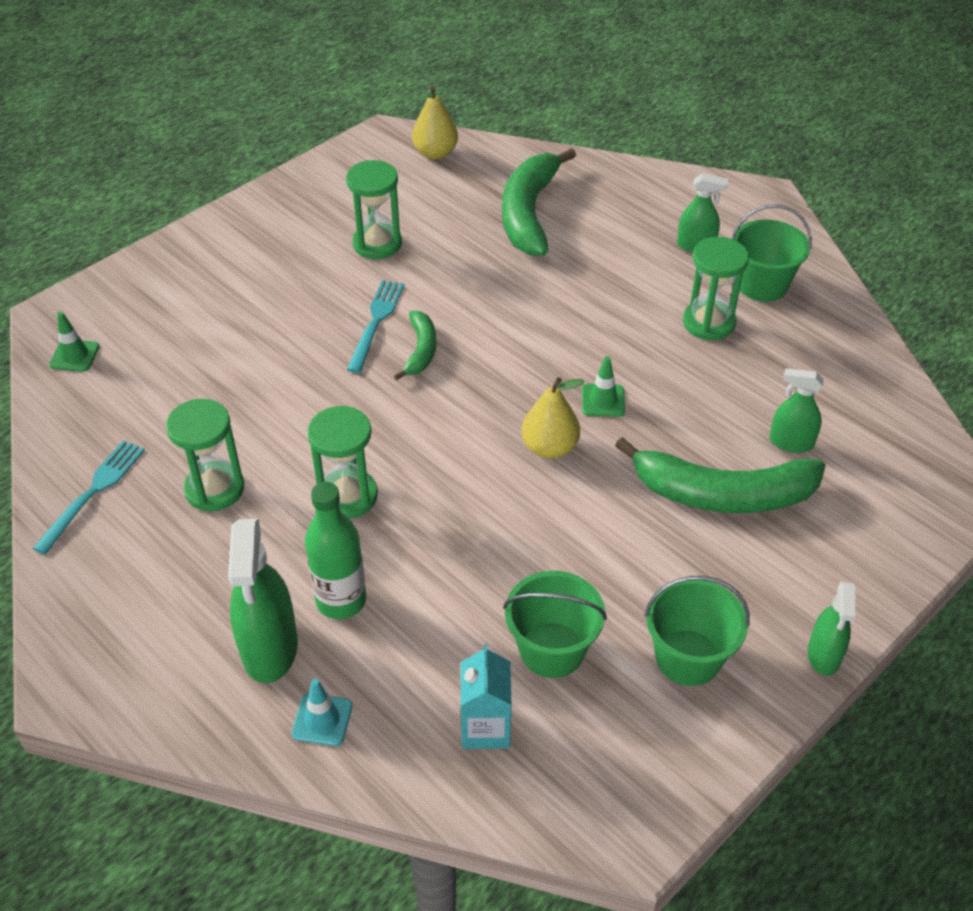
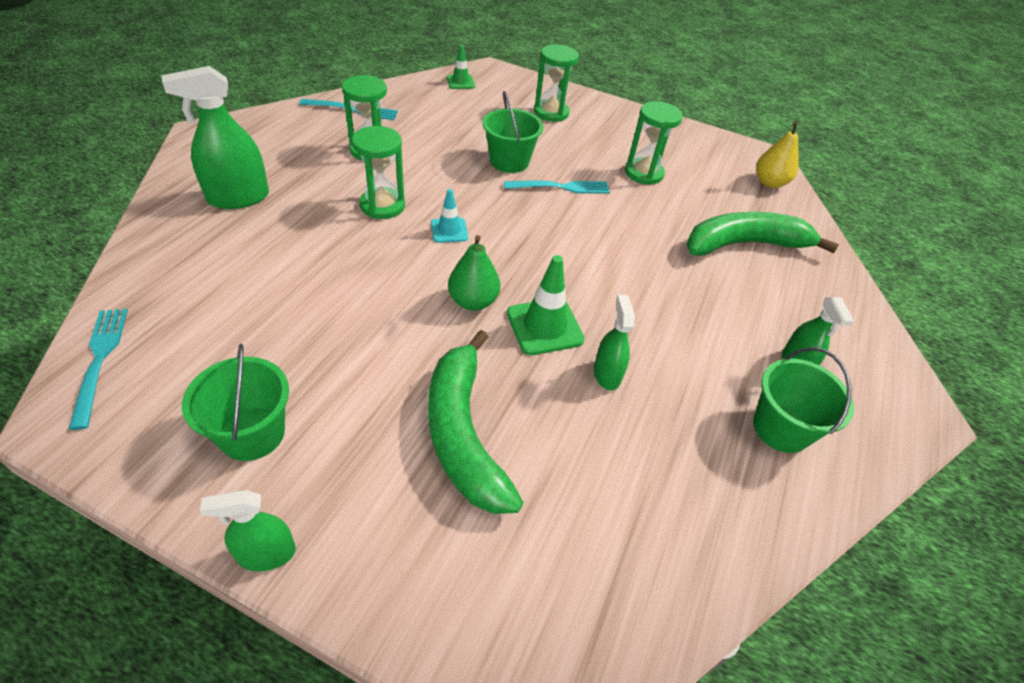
camera: 65 degrees right, 0 degrees up
turquoise traffic cone [292,679,352,746] -> turquoise traffic cone moved to [431,189,468,243]
green bottle [305,482,366,619] -> none
green banana [394,311,436,380] -> none
turquoise carton [461,644,512,749] -> none
green bucket [503,571,607,678] -> green bucket moved to [483,91,543,173]
yellow pear [521,377,584,459] -> green pear [448,235,500,311]
green traffic cone [582,356,625,417] -> green traffic cone [507,255,585,355], size x1.64
green hourglass [683,237,749,340] -> green hourglass moved to [534,44,579,122]
green spray bottle [769,368,824,453] -> green spray bottle moved to [594,295,635,391]
none -> turquoise fork [69,309,128,430]

